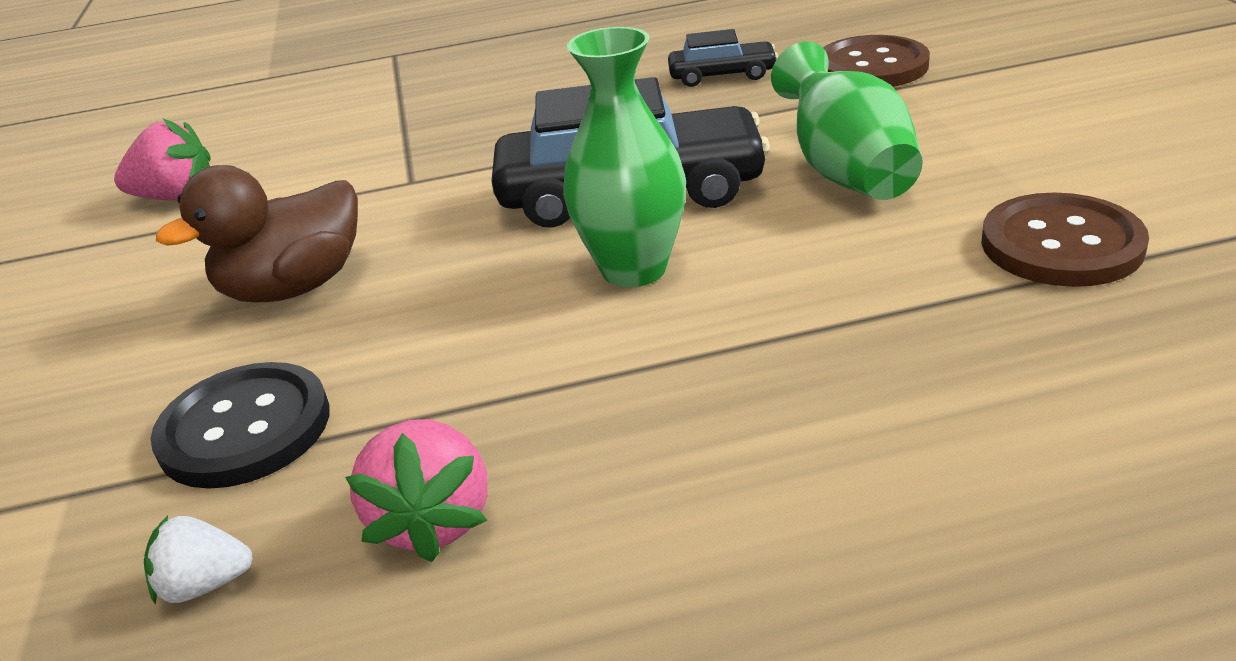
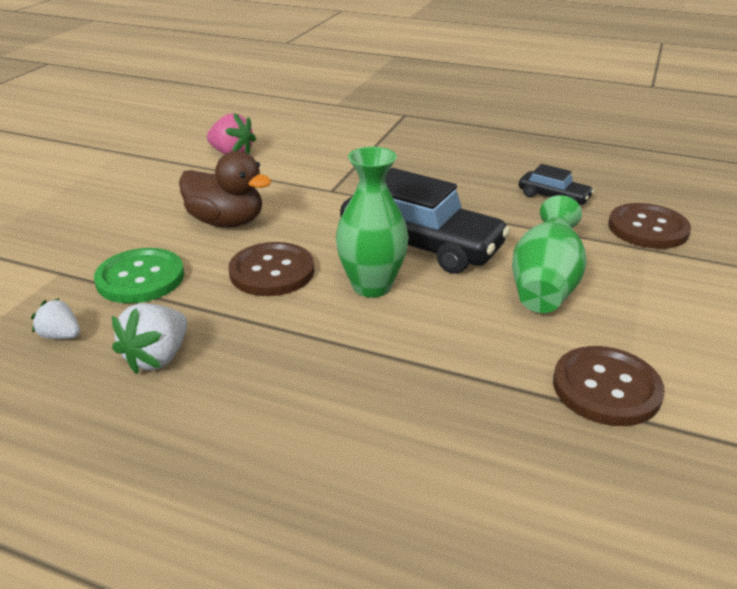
camera: 30 degrees right, 0 degrees up
black button [150,362,329,489] -> green button [94,248,184,303]
brown duck [156,165,358,302] -> brown duck turned 150 degrees counterclockwise [179,151,272,228]
pink strawberry [345,419,488,562] -> white strawberry [112,303,187,374]
none -> brown button [229,242,314,296]

